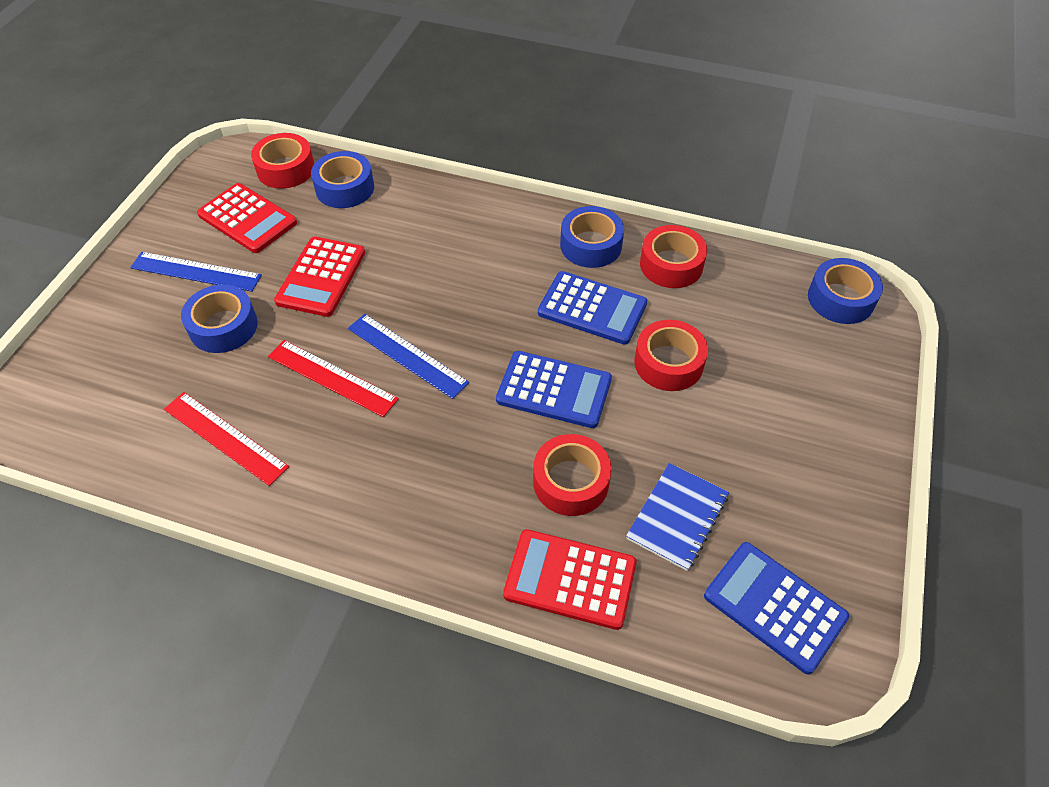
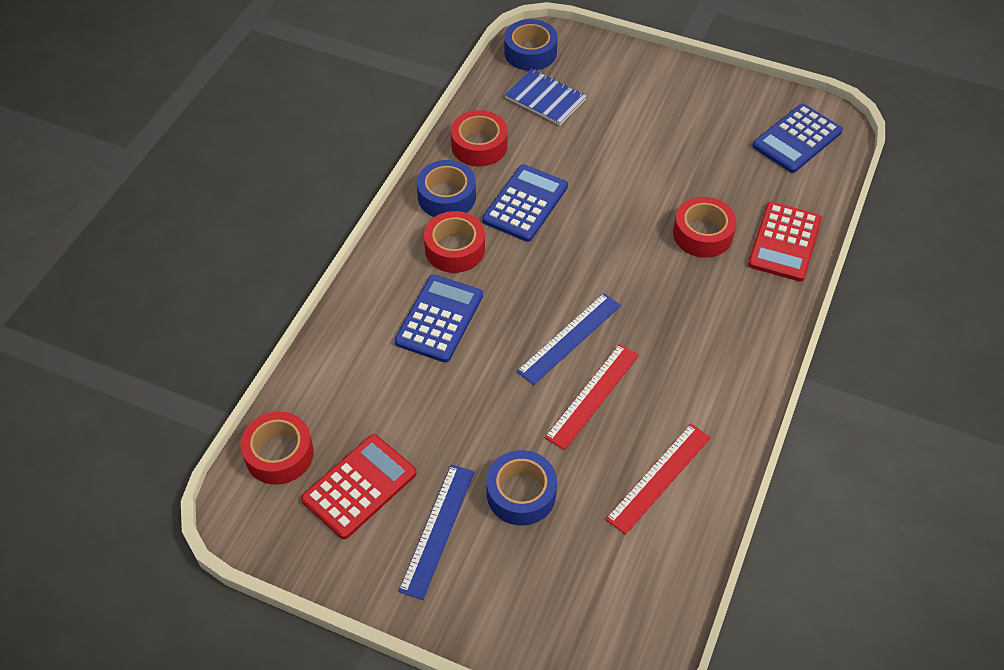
camera: 85 degrees left, 0 degrees up
red calculator [274,237,365,317] -> none
blue tape [311,151,374,208] -> none
blue calculator [496,351,612,428] -> blue calculator moved to [394,275,483,363]
blue notebook [626,463,729,571] -> blue notebook moved to [505,69,587,125]
red tape [634,320,708,391] -> red tape moved to [424,211,485,273]

